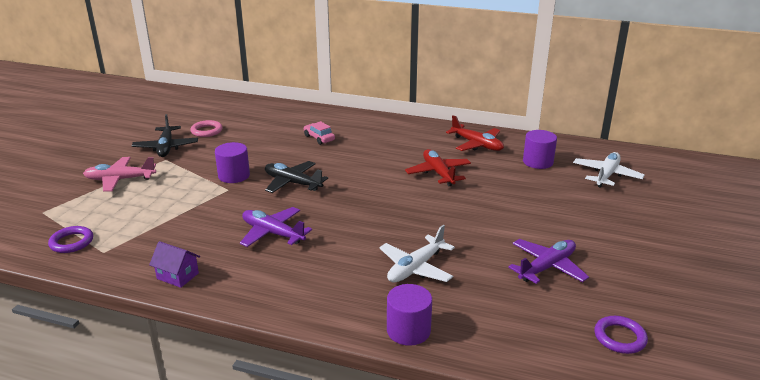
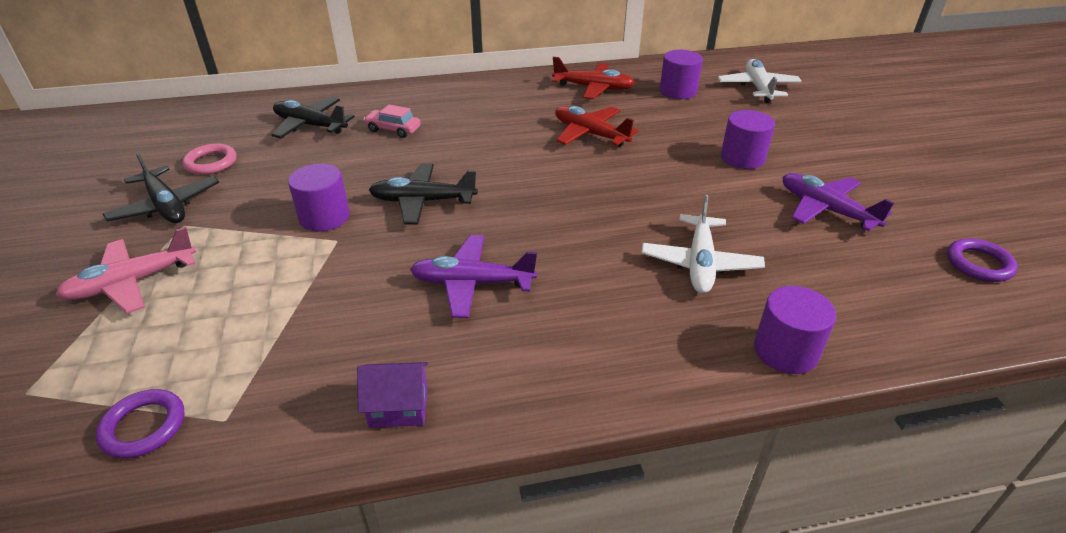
camera: 30 degrees left, 10 degrees up
purple plane [508,239,589,284] -> purple plane turned 60 degrees counterclockwise [783,173,894,231]
none -> black plane [272,97,355,138]
none -> purple cylinder [721,110,775,169]

